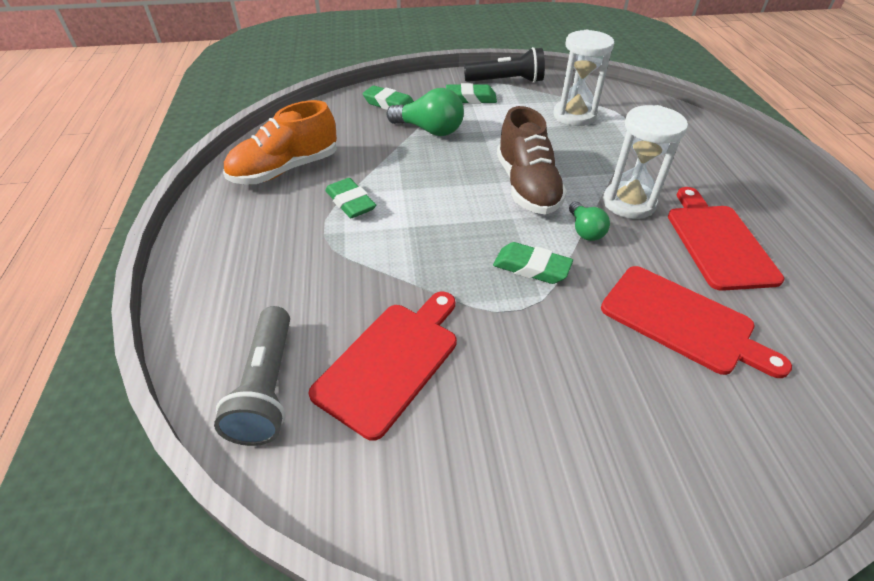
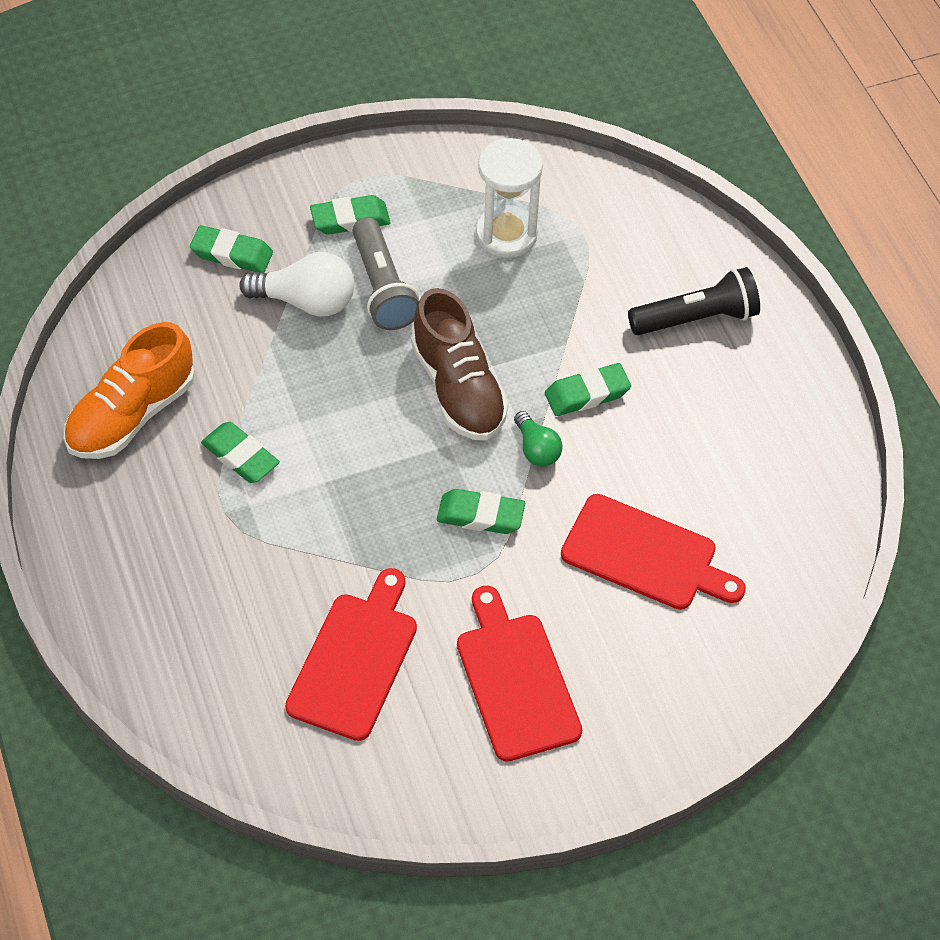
camera: 15 degrees left, 10 degrees up
grey flashlight [214,306,290,446] -> grey flashlight moved to [353,217,419,330]
green light bulb [386,88,464,136] -> white light bulb [239,252,354,317]
black flashlight [464,47,545,83] -> black flashlight moved to [628,267,760,335]
white hourglass [603,105,688,219] -> green eraser [545,363,631,416]
red cutting board [668,187,784,291] -> red cutting board moved to [457,586,582,762]

